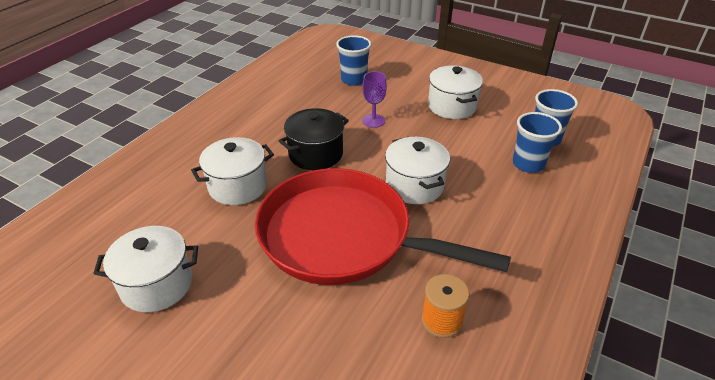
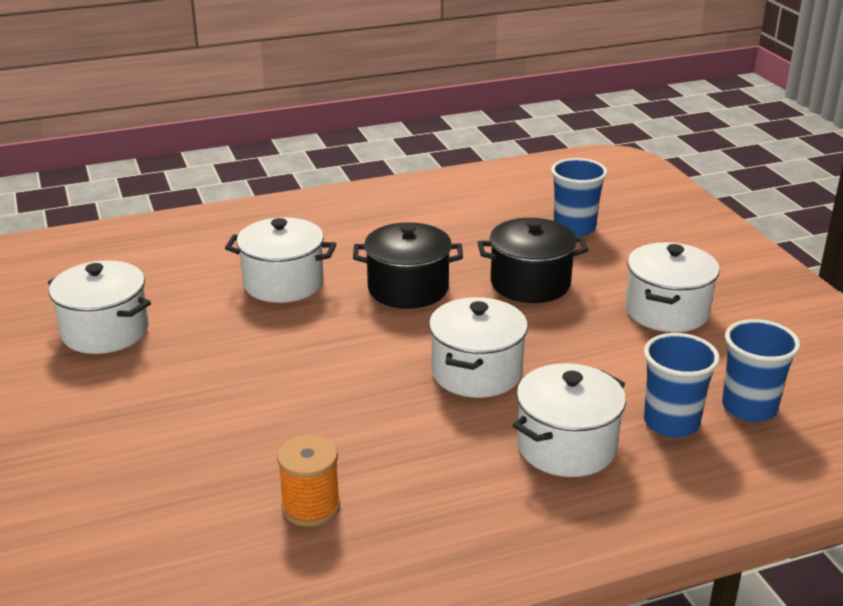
camera: 40 degrees right, 10 degrees down
red pan [255,168,511,285] -> none
purple goblet [362,71,387,128] -> black pot [477,218,589,303]
none -> white pot [513,363,626,477]

